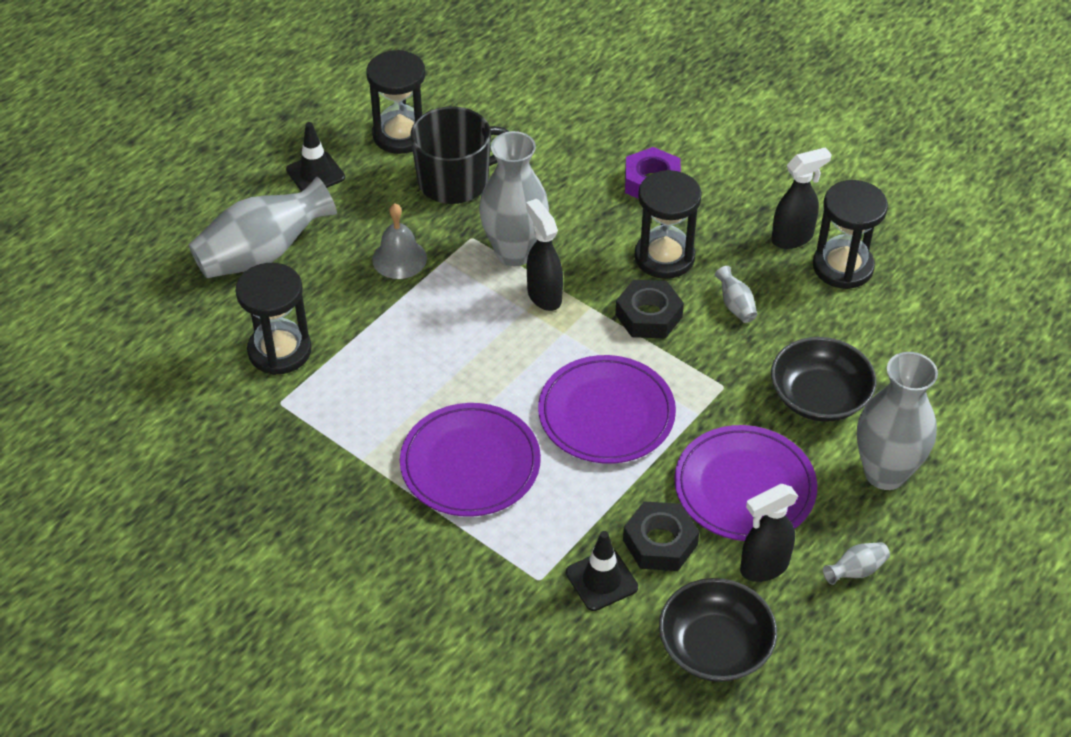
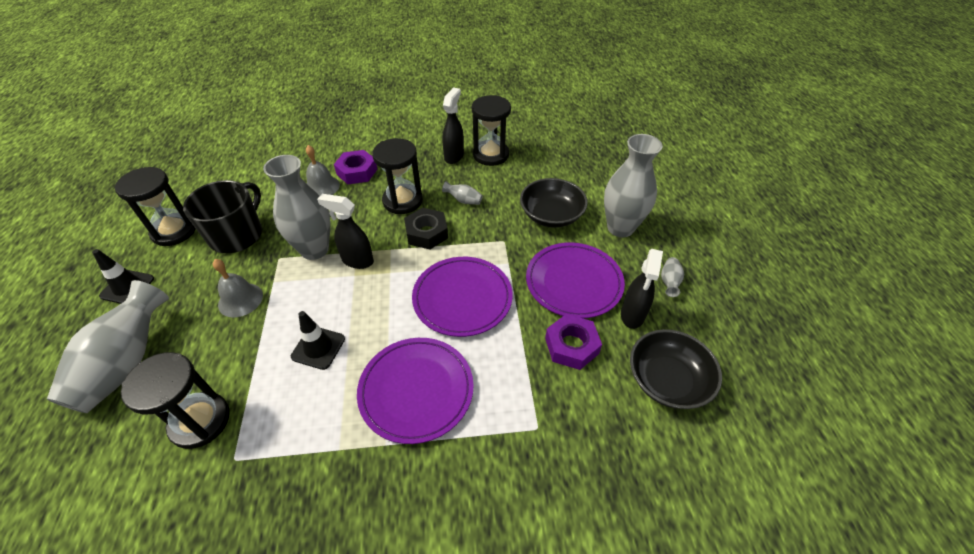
camera: 45 degrees left, 0 degrees up
black traffic cone [566,531,638,611] -> black traffic cone moved to [291,311,345,370]
black nut [623,501,699,571] -> purple nut [545,314,602,370]
none -> grey bell [306,145,340,196]

